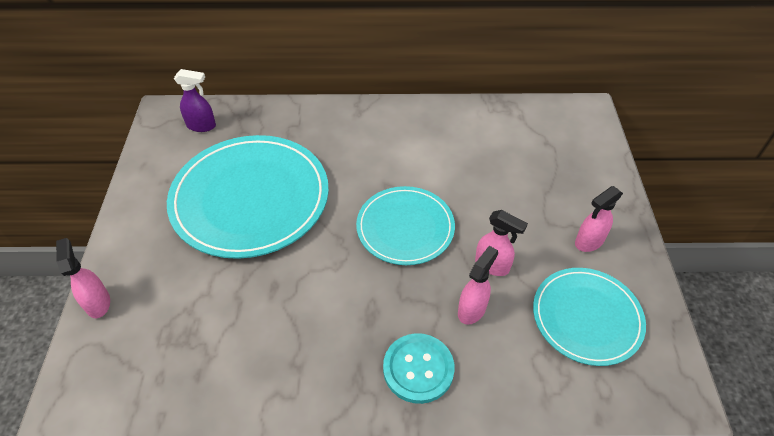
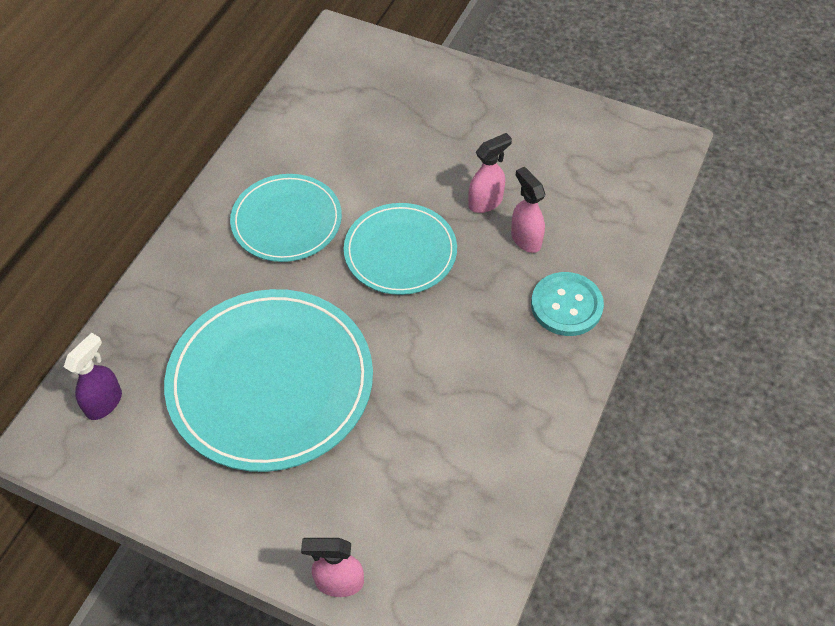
camera: 65 degrees left, 5 degrees up
turquoise plate [533,268,646,366] -> turquoise plate moved to [230,174,342,262]
pink spray bottle [575,186,623,252] -> none

